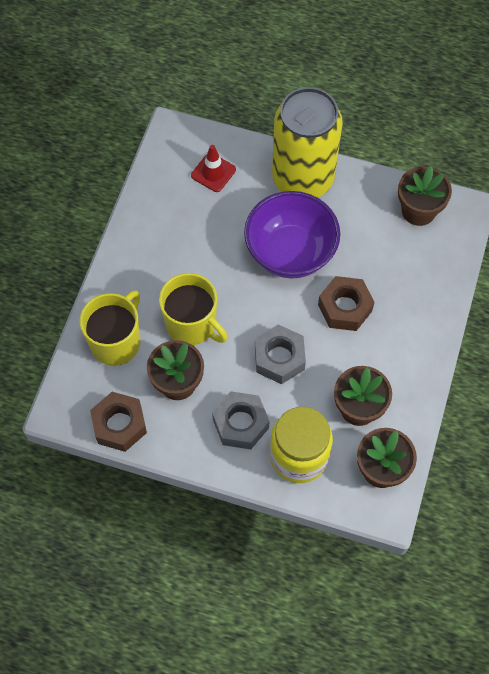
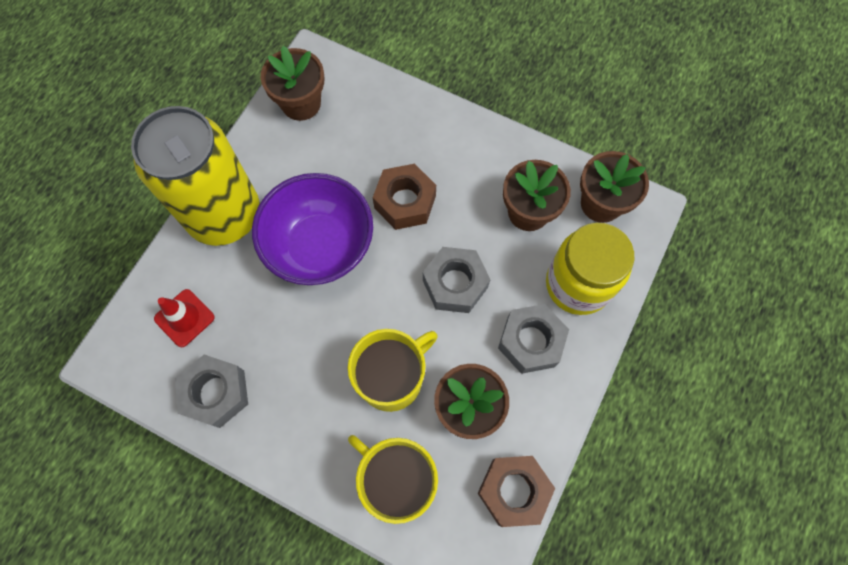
camera: 80 degrees left, 5 degrees up
none -> grey nut [175,354,248,428]

